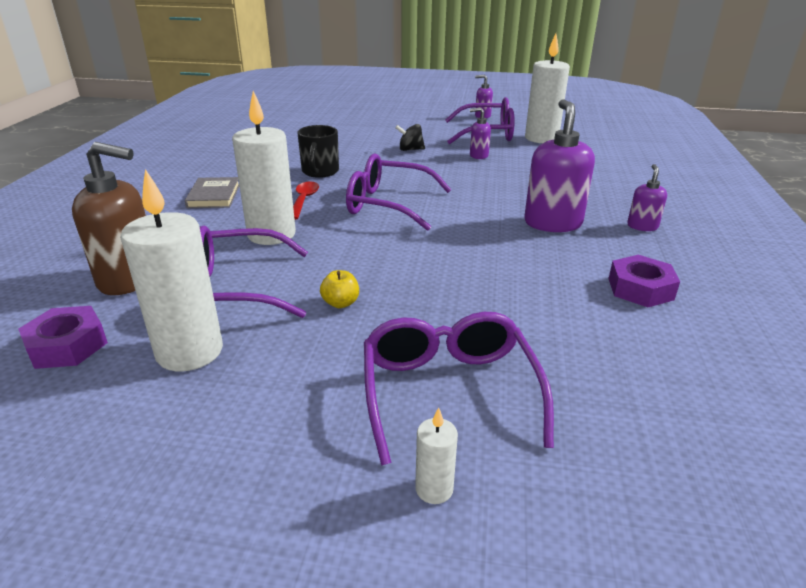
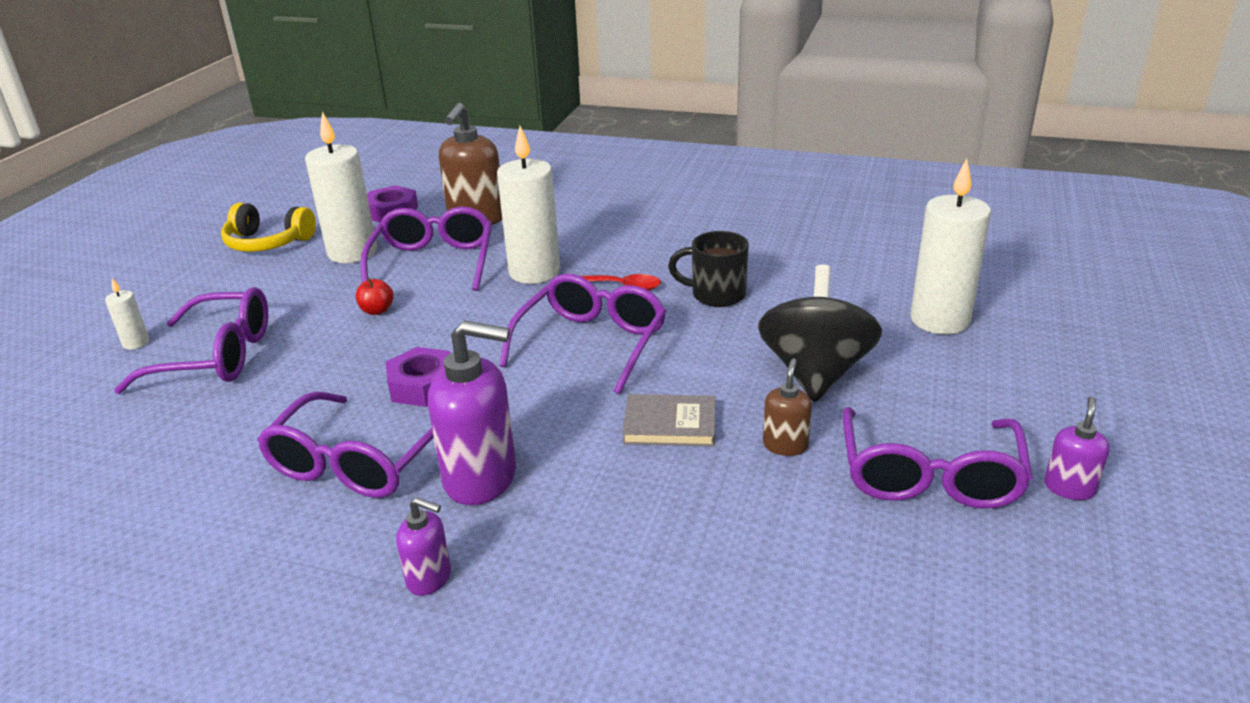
camera: 100 degrees right, 0 degrees up
grey book [185,177,239,208] -> grey book moved to [622,394,715,447]
yellow apple [320,270,359,308] -> red apple [356,278,394,315]
black spinning top [395,124,425,151] -> black spinning top [758,265,882,402], size x2.15
purple soap dispenser [470,108,491,159] -> brown soap dispenser [763,359,812,456]
white candle [525,34,570,144] -> white candle moved to [910,159,991,334]
purple nut [608,255,680,307] -> purple nut moved to [386,347,450,407]
none -> yellow headphones [221,203,316,252]
none -> purple glasses [257,391,434,498]

